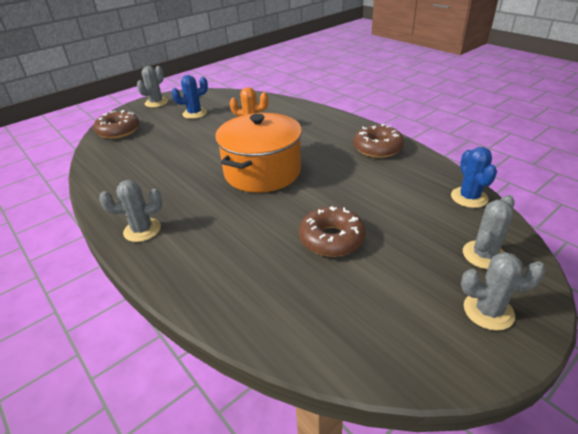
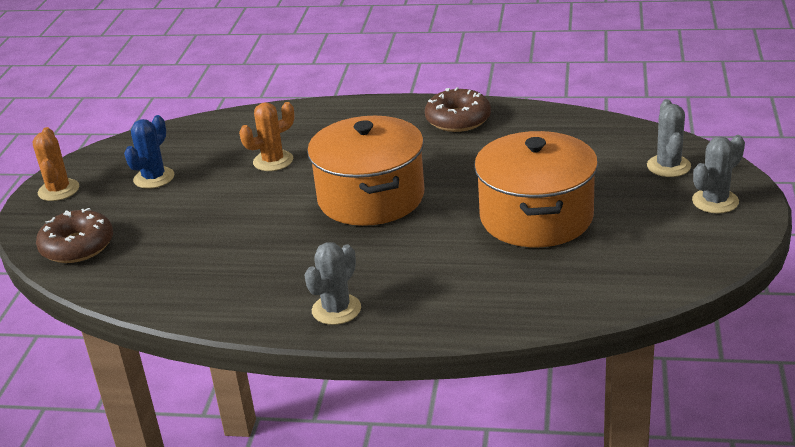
camera: 40 degrees left, 5 degrees down
grey cactus [137,66,168,108] -> orange cactus [33,127,79,201]
brown donut [299,206,366,257] -> orange pot [474,131,598,247]
blue cactus [451,147,497,208] -> none

